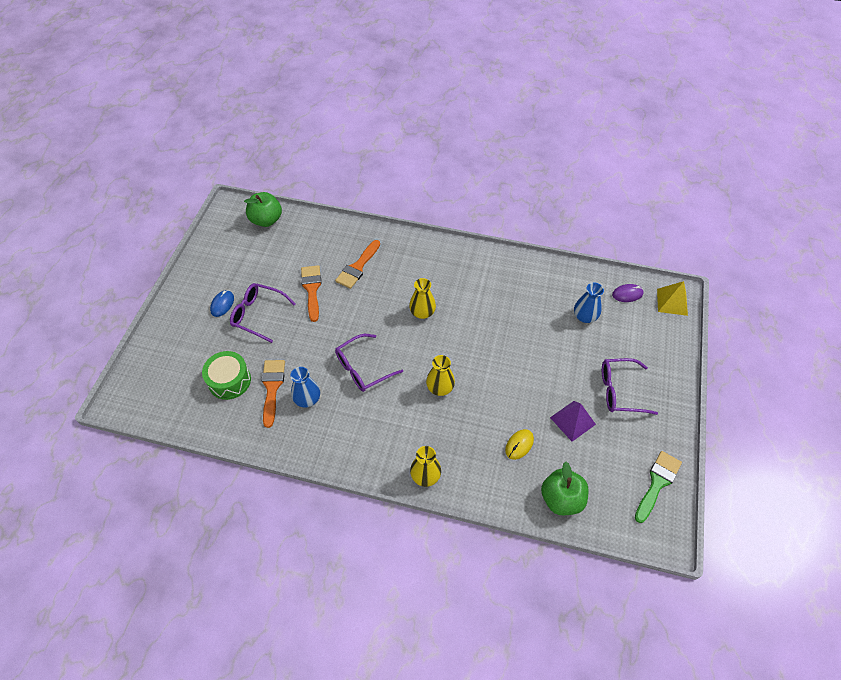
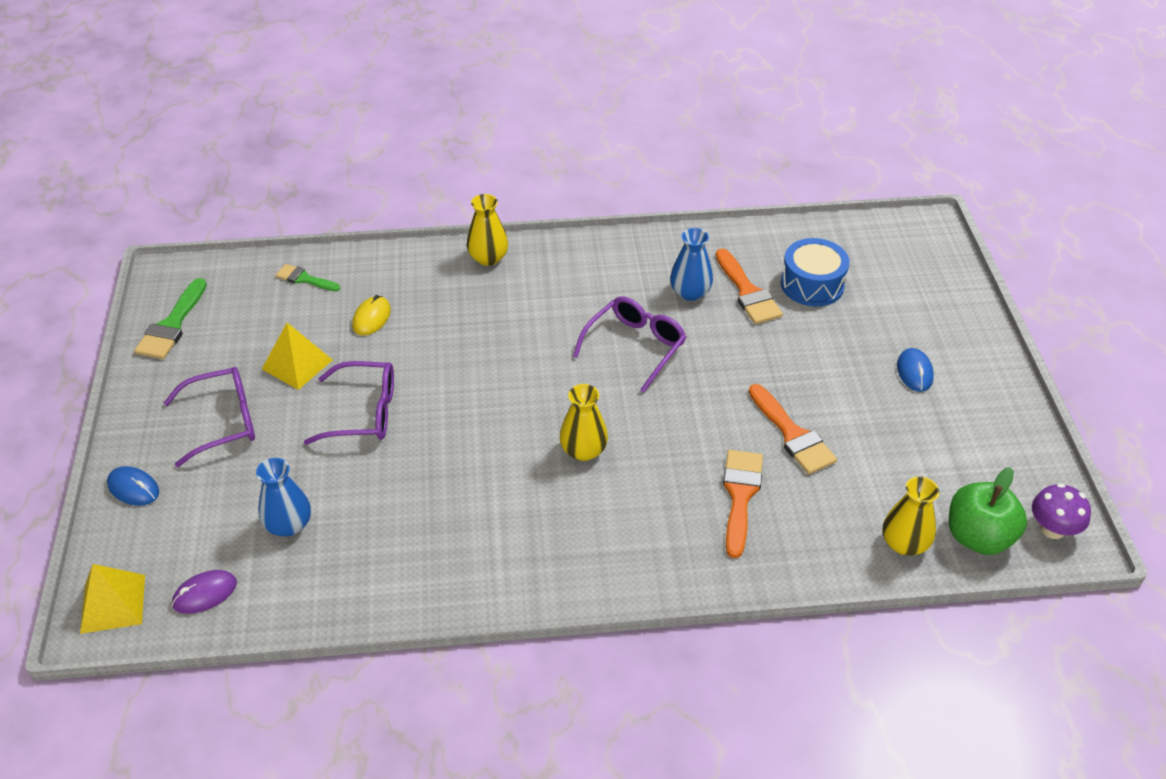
camera: 160 degrees right, 10 degrees down
green drum [202,351,251,400] -> blue drum [781,238,850,306]
purple glasses [230,283,295,343] -> purple glasses moved to [304,361,394,445]
yellow vase [426,355,455,396] -> yellow vase moved to [883,476,939,556]
green apple [541,461,589,515] -> green brush [276,264,340,291]
purple pyramid [550,401,596,442] -> yellow pyramid [262,323,332,390]
none -> blue mouse [107,466,159,506]
none -> purple mushroom [1032,483,1091,539]

